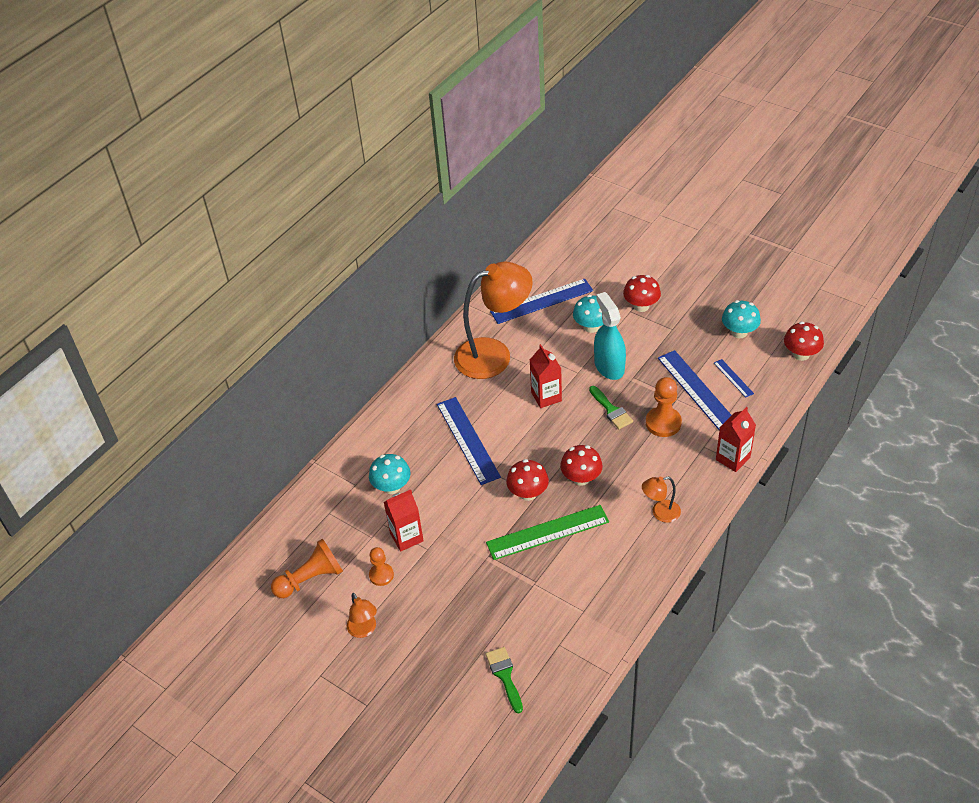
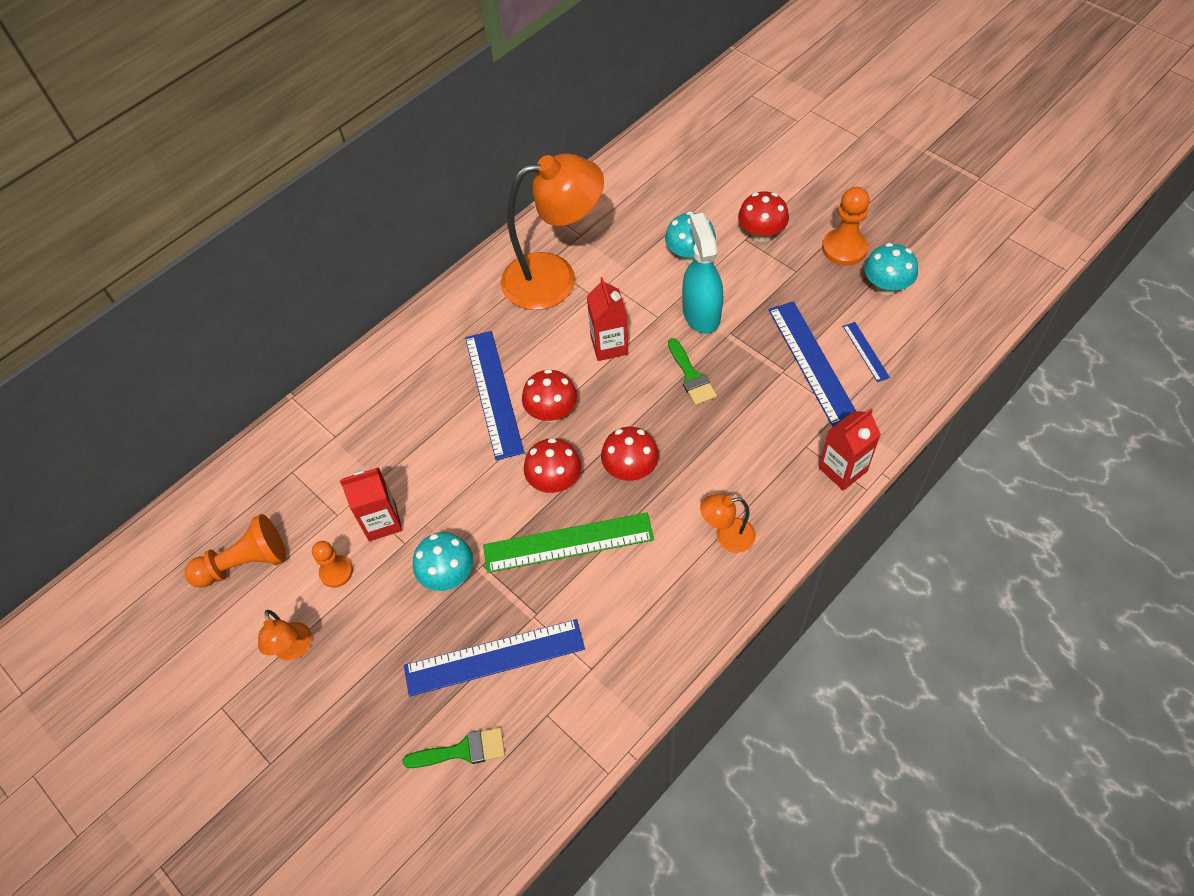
camera: 10 degrees right, 10 degrees up
turquoise mushroom [369,454,411,494] -> turquoise mushroom moved to [413,532,473,591]
green brush [486,647,523,713] -> green brush turned 90 degrees clockwise [403,727,505,768]
blue ruler [490,279,593,324] -> blue ruler moved to [404,619,585,697]
orange pawn [646,377,682,437] -> orange pawn moved to [822,187,870,266]
red mushroom [784,322,824,361] -> red mushroom moved to [522,369,577,422]

